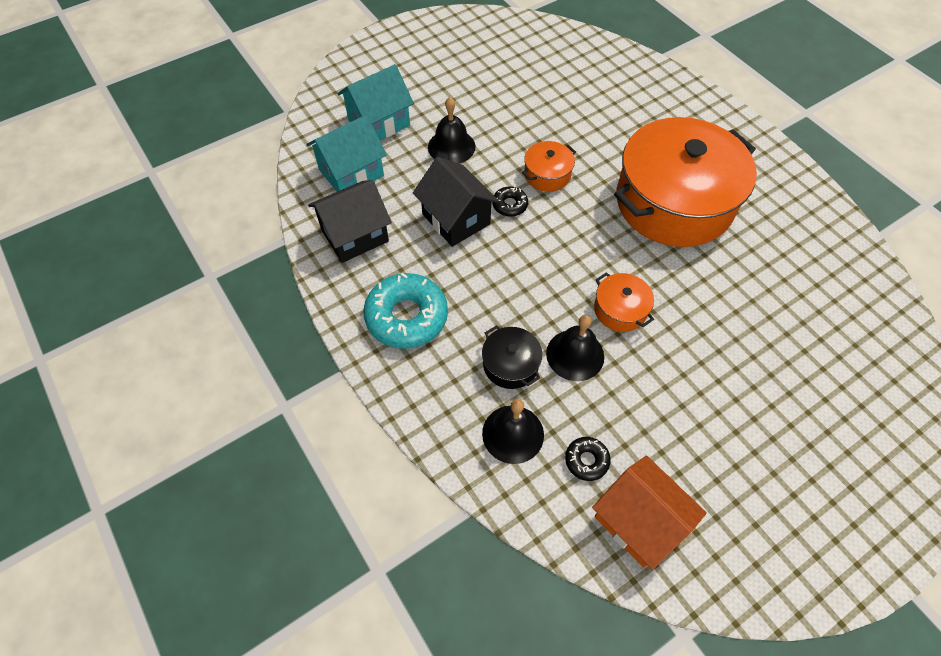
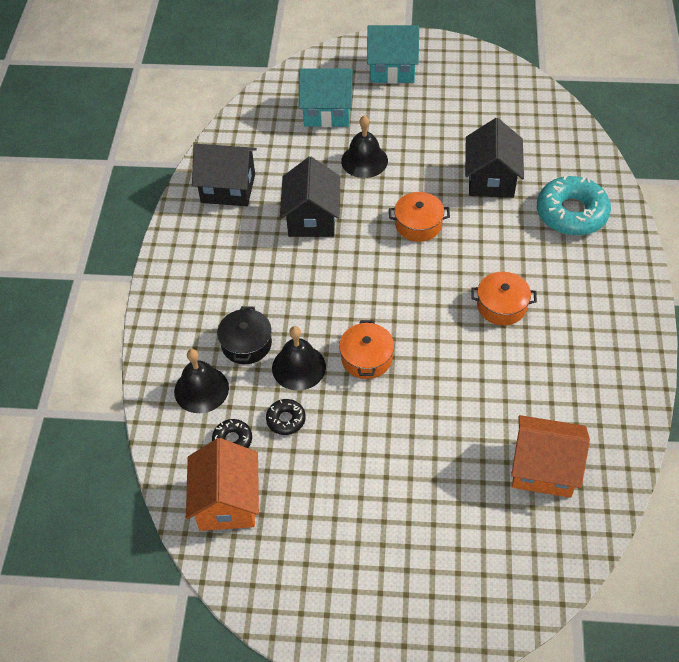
camera: 40 degrees right, 5 degrees down
turquoise house [306,115,387,192] -> turquoise house moved to [367,25,419,83]
turquoise donut [363,273,448,349] -> turquoise donut moved to [537,175,611,236]
black donut [492,186,528,217] -> black donut moved to [266,399,306,435]
orange pot [614,117,757,247] -> orange pot [471,272,537,326], size x0.41
none -> black house [465,118,524,198]
none -> orange house [511,415,590,498]

